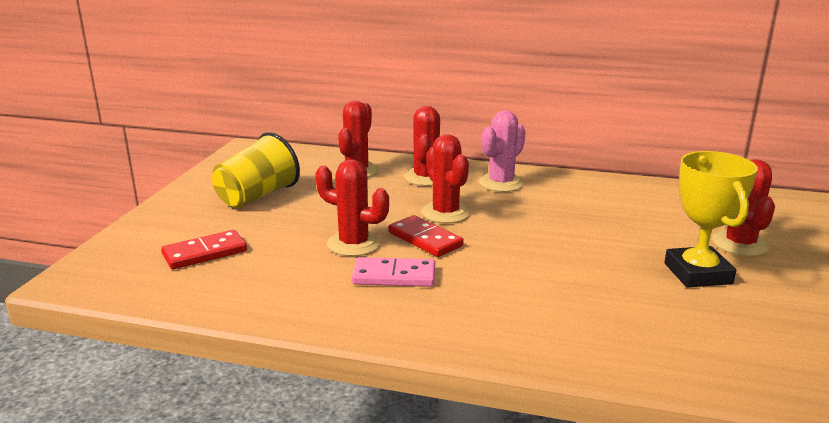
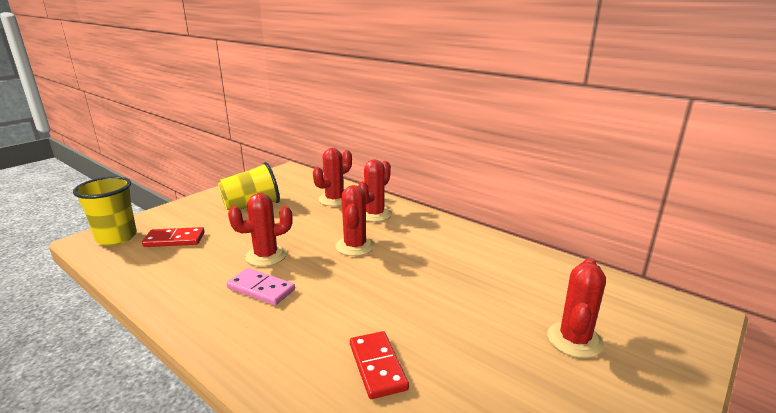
camera: 25 degrees right, 0 degrees up
red cactus [315,159,389,256] -> red cactus turned 75 degrees counterclockwise [228,193,293,267]
red domino [388,215,464,257] -> red domino moved to [350,331,409,399]
pink cactus [479,110,526,192] -> none
yellow trophy [664,151,758,288] -> none
none -> yellow cup [73,176,137,246]

